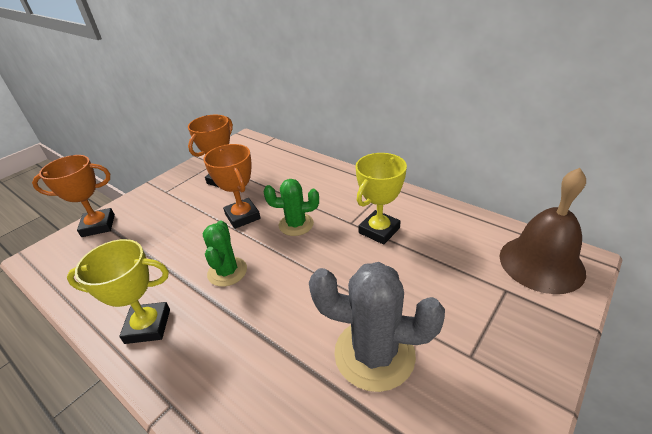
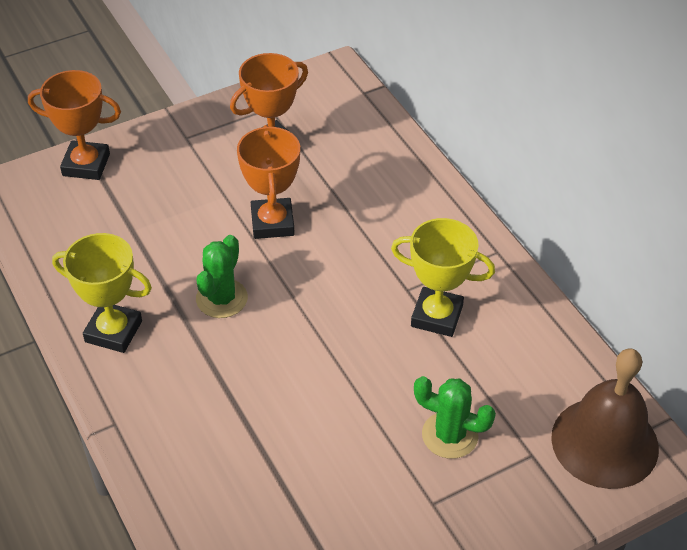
camera: 20 degrees right, 10 degrees up
green cactus [264,179,319,236] -> green cactus moved to [414,376,496,459]
grey cactus [309,262,445,392] -> none
yellow trophy [356,153,407,245] -> yellow trophy turned 45 degrees clockwise [391,218,495,337]

